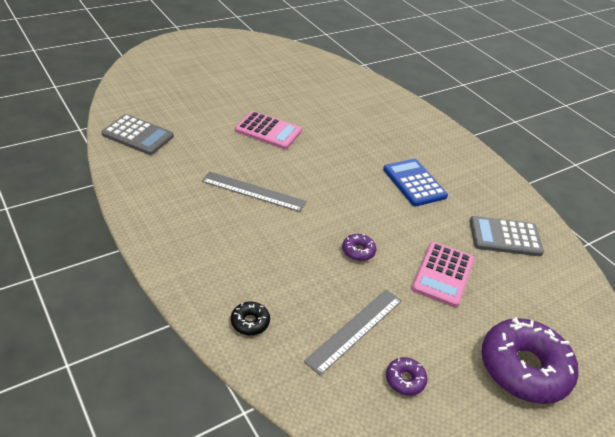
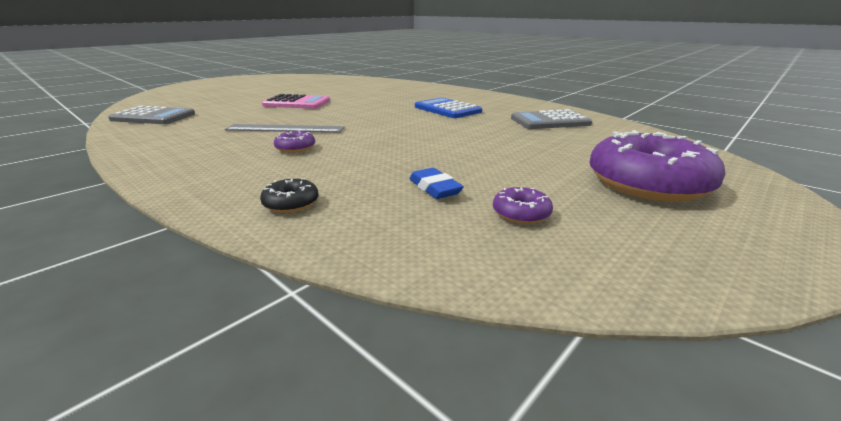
camera: 10 degrees left, 15 degrees down
grey ruler [304,289,402,376] -> blue eraser [409,168,464,199]
purple donut [342,234,376,261] -> purple donut moved to [274,130,315,153]
pink calculator [412,242,474,307] -> none

